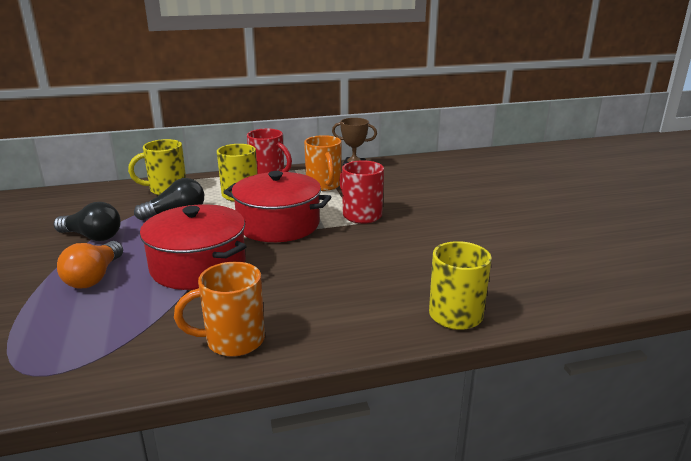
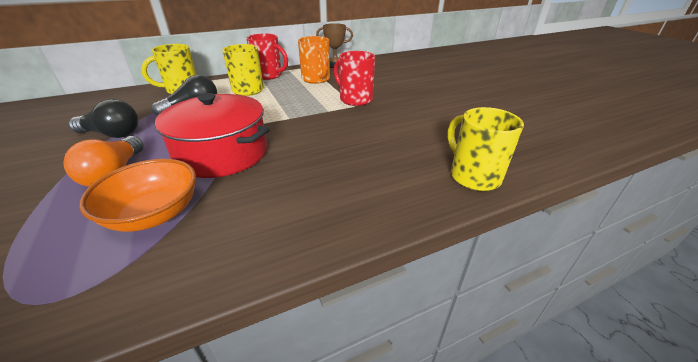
camera: 10 degrees left, 10 degrees up
orange mug [174,262,265,357] -> none
red pot [223,171,331,242] -> none
none -> orange bowl [79,159,196,232]

